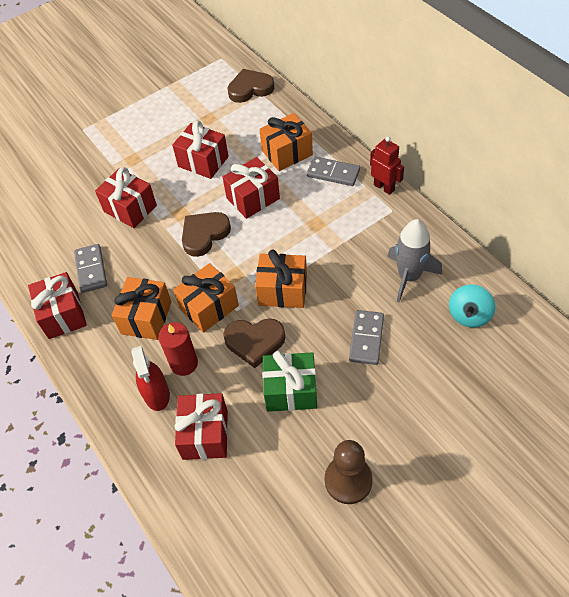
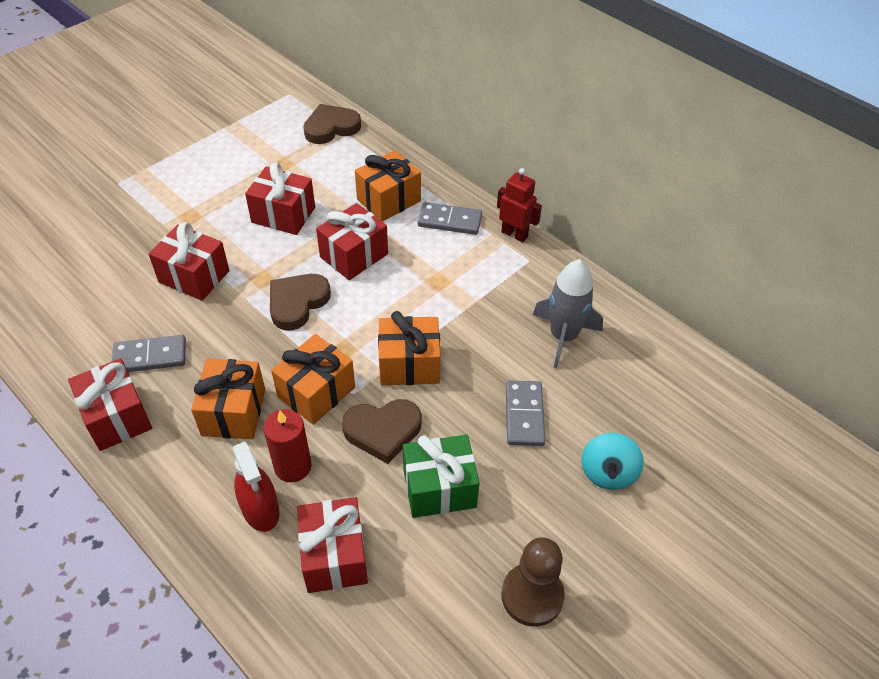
camera: 15 degrees left, 5 degrees down
grey domino [74,244,107,293] -> grey domino turned 75 degrees counterclockwise [112,335,186,372]
turquoise spinning top [449,285,495,327] -> turquoise spinning top moved to [581,433,644,490]

